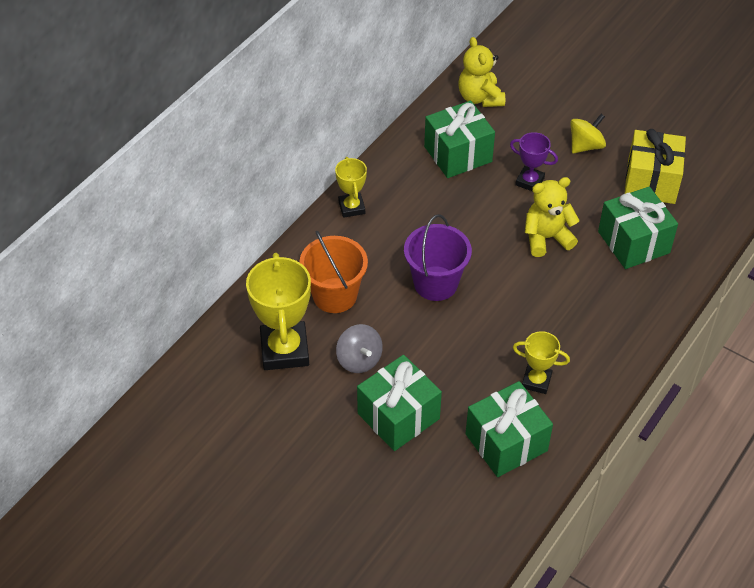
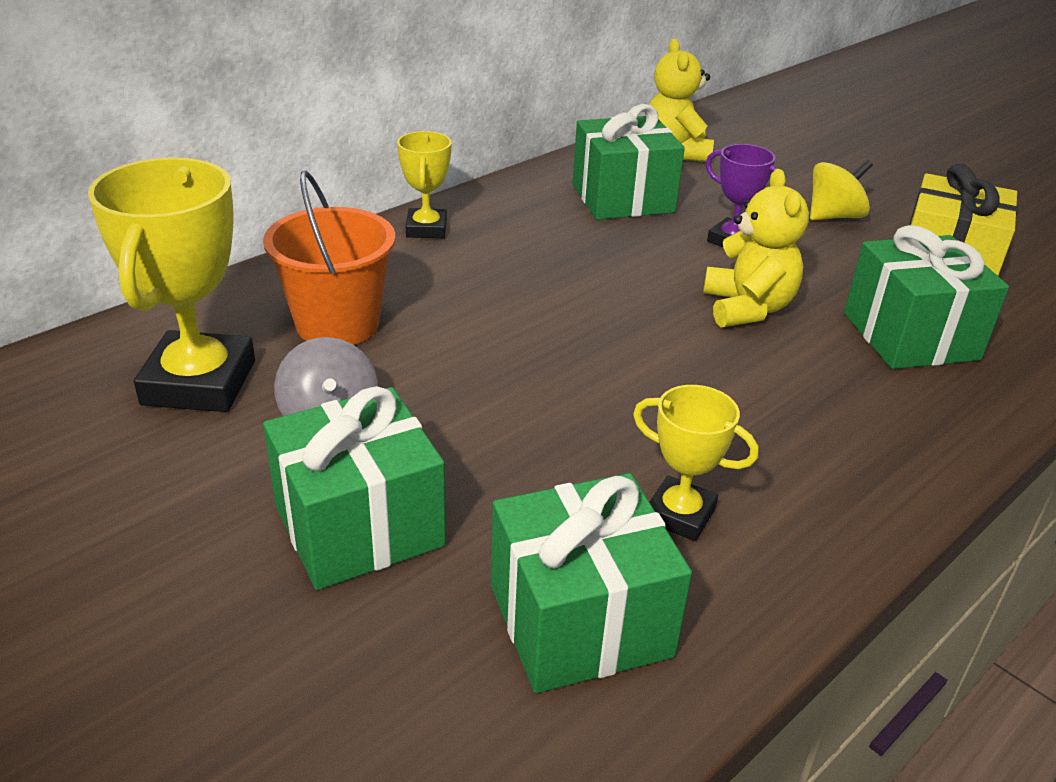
camera: 10 degrees right, 15 degrees down
purple bucket [404,214,472,301] -> none
yellow teddy bear [525,177,580,257] -> yellow teddy bear turned 90 degrees clockwise [703,169,809,327]

